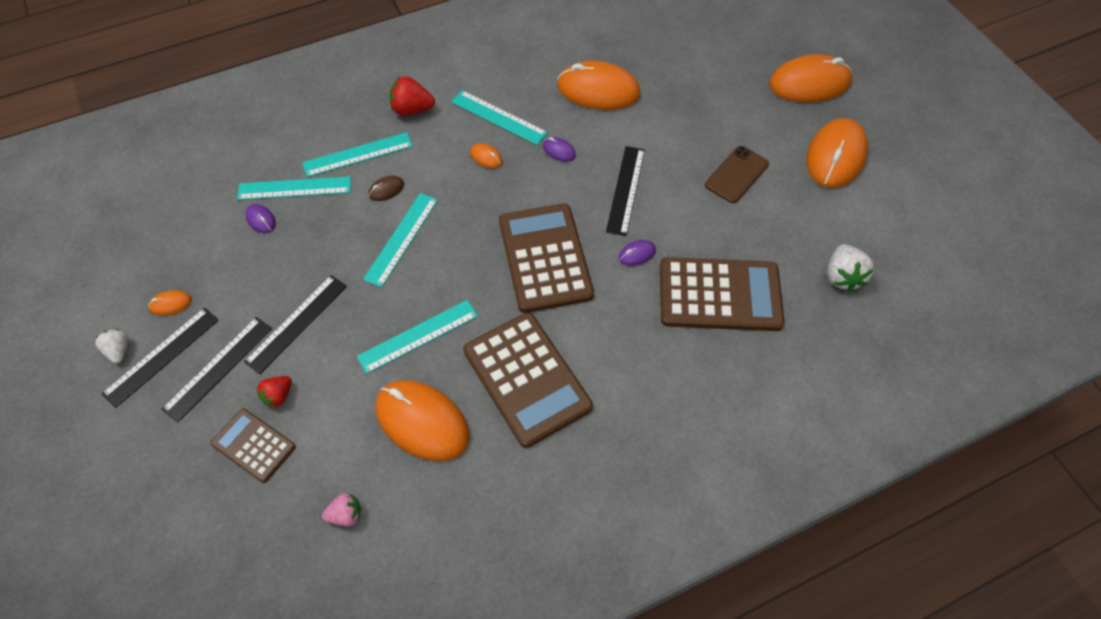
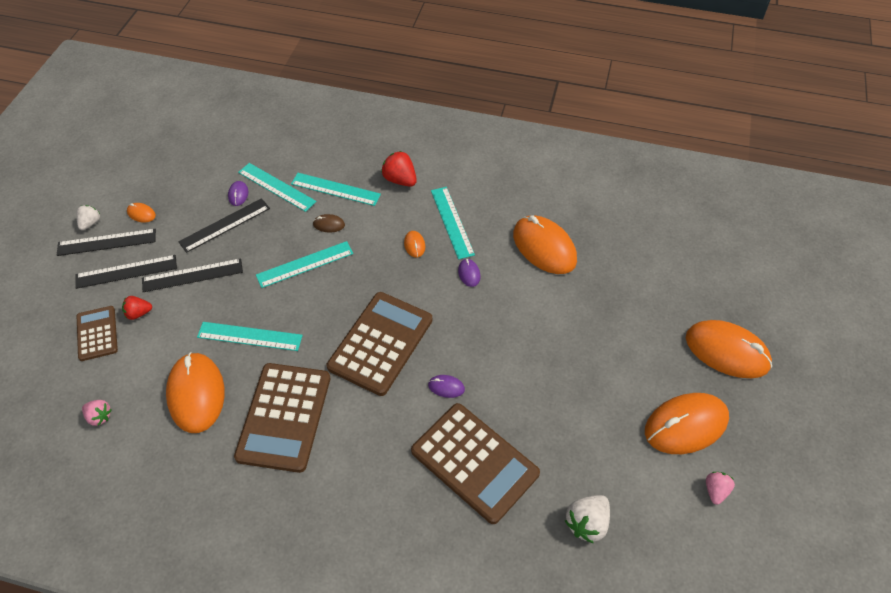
camera: 40 degrees right, 5 degrees down
black ruler [606,146,645,236] -> black ruler moved to [178,198,270,253]
brown phone [705,146,769,203] -> none
none -> pink strawberry [706,472,735,505]

